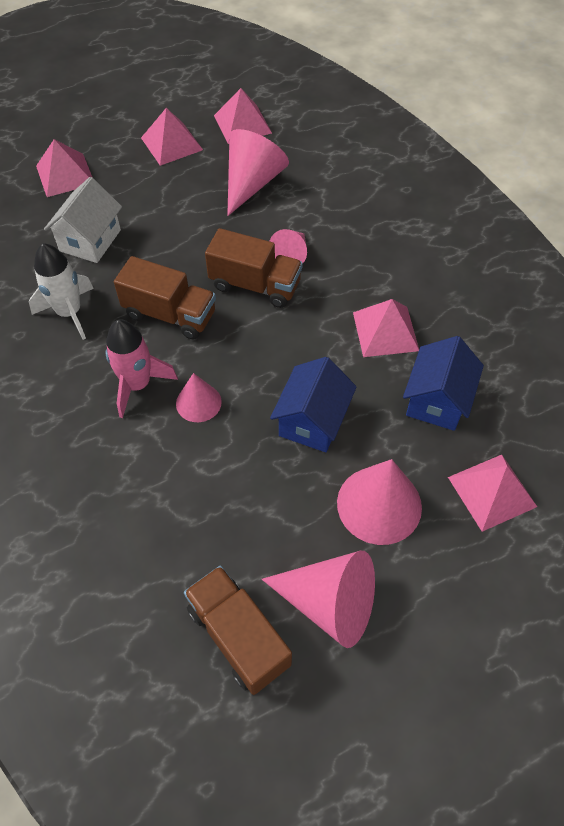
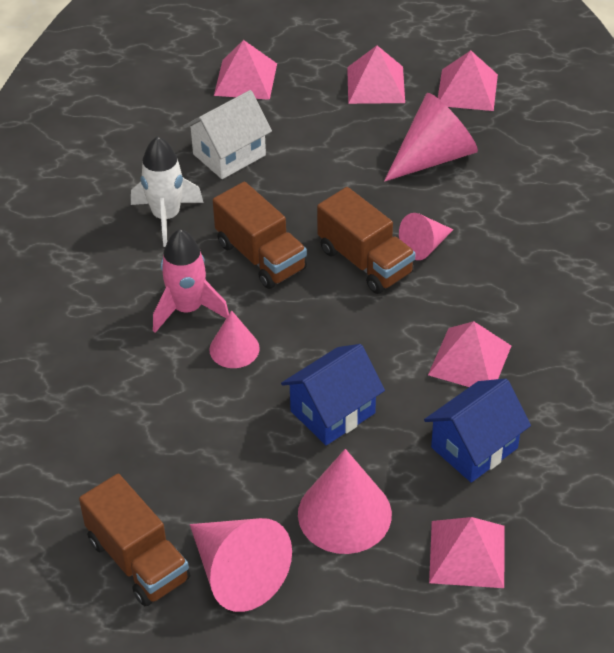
camera: 30 degrees right, 10 degrees down
brown truck [184,566,292,695] -> brown truck turned 150 degrees clockwise [79,474,190,606]

